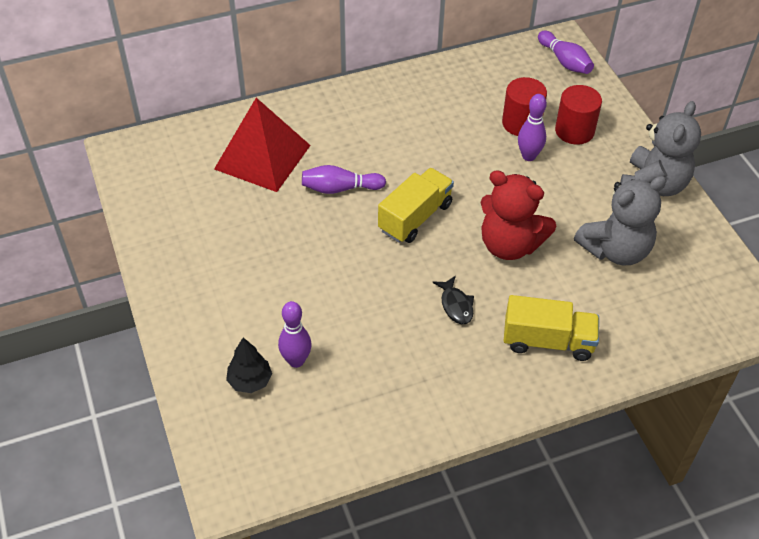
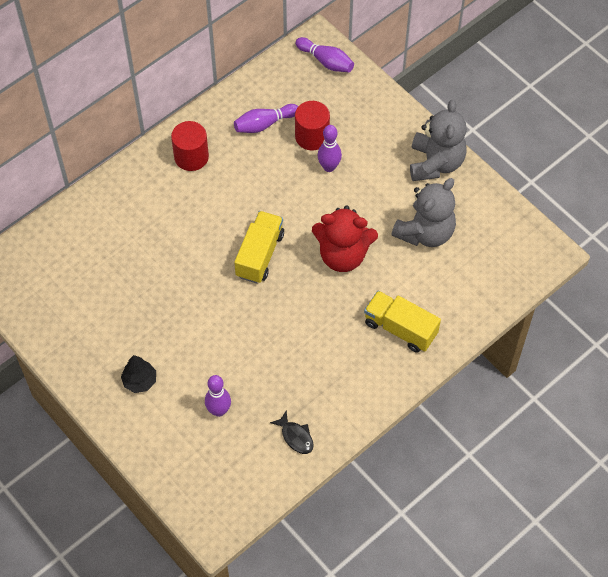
camera: 20 degrees left, 10 degrees up
red pyramid [214,98,311,192] -> none
black tree [226,338,272,393] -> black tree moved to [121,355,156,393]
purple bowling pin [302,165,386,194] -> purple bowling pin moved to [234,104,298,133]
black fish [432,276,474,324] -> black fish moved to [270,410,314,454]
yellow truck [504,295,599,361] -> yellow truck turned 135 degrees counterclockwise [364,291,441,353]
red cylinder [555,85,602,145] -> red cylinder moved to [171,121,209,171]

